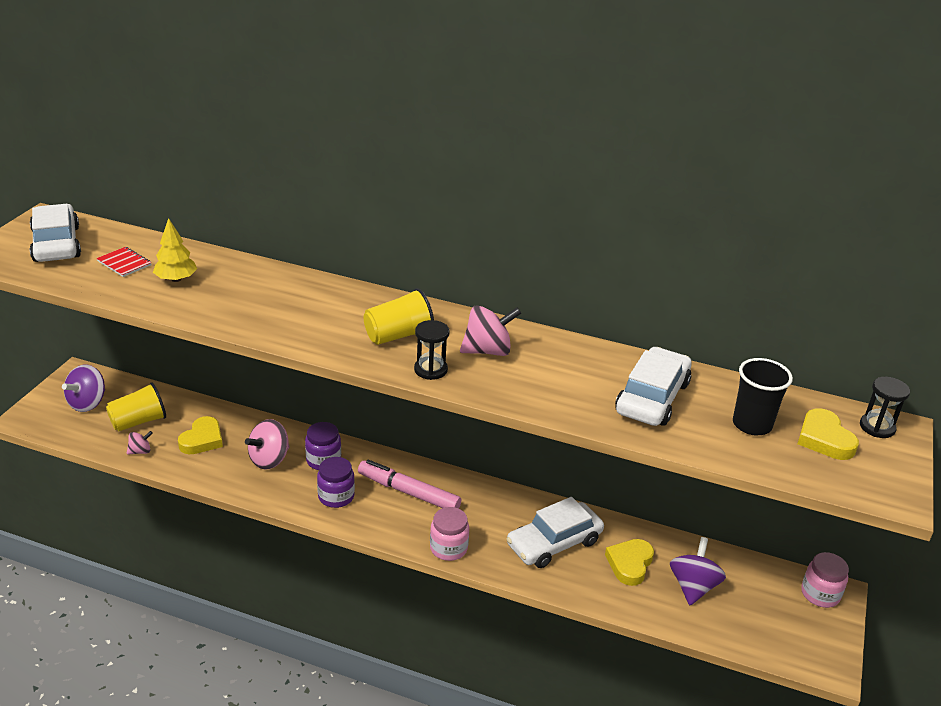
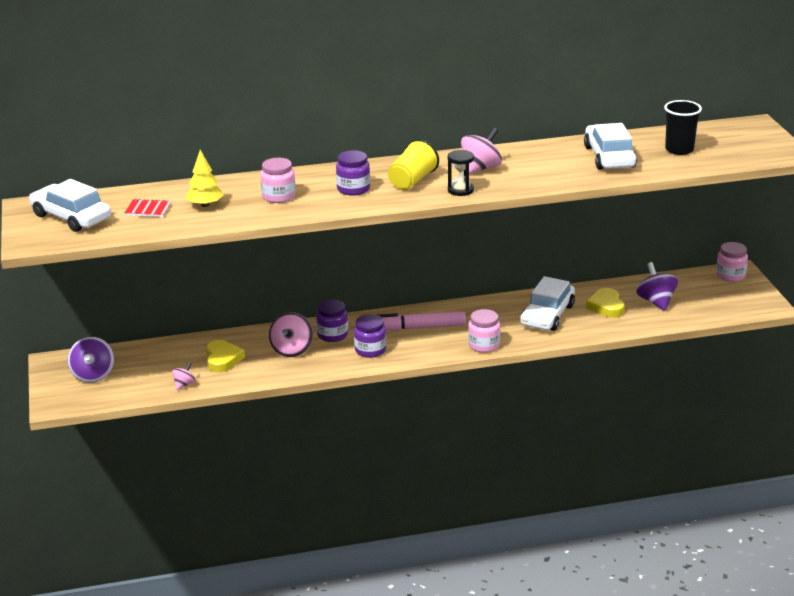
camera: 30 degrees left, 5 degrees down
yellow cup [106,382,166,432] -> none
yellow heart [798,408,859,460] -> none
black hourglass [860,377,910,438] -> none
none -> pink jar [260,158,296,203]
none -> purple jar [336,150,370,196]

